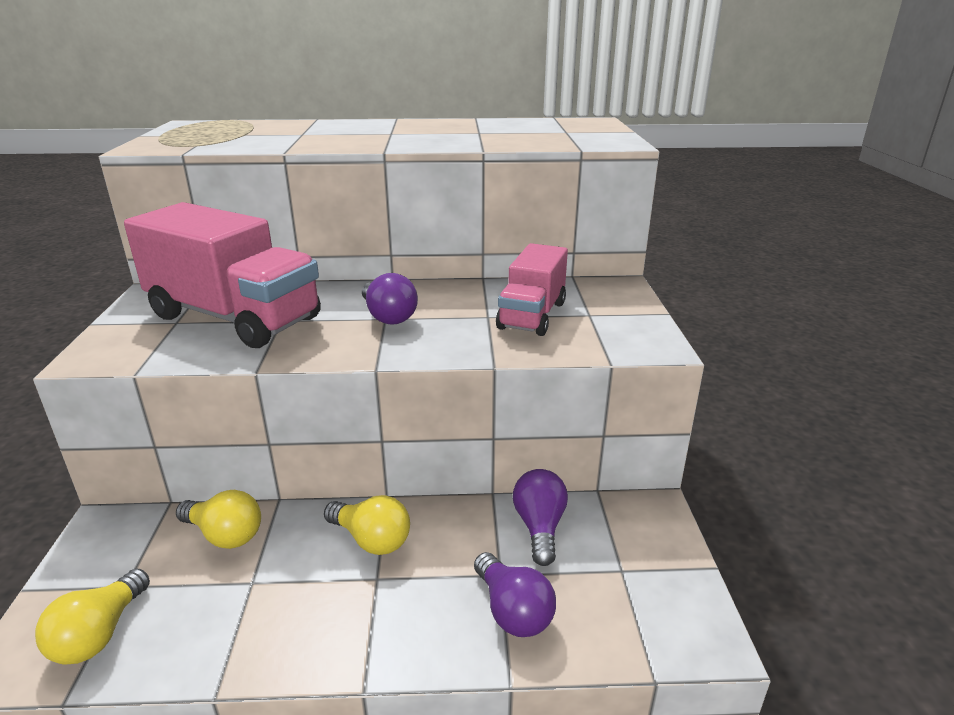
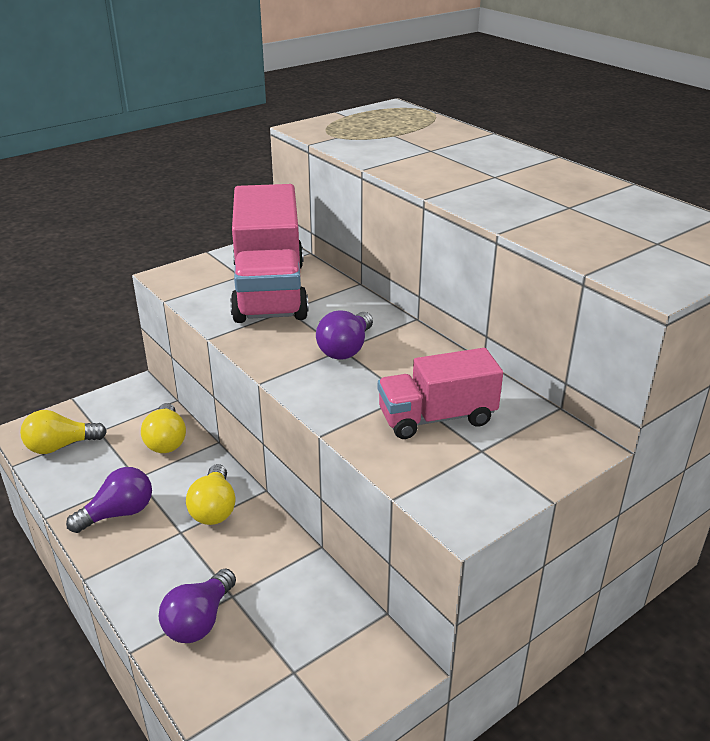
camera: 55 degrees right, 5 degrees up
purple light bulb [513,469,568,566] -> purple light bulb moved to [66,467,152,533]

